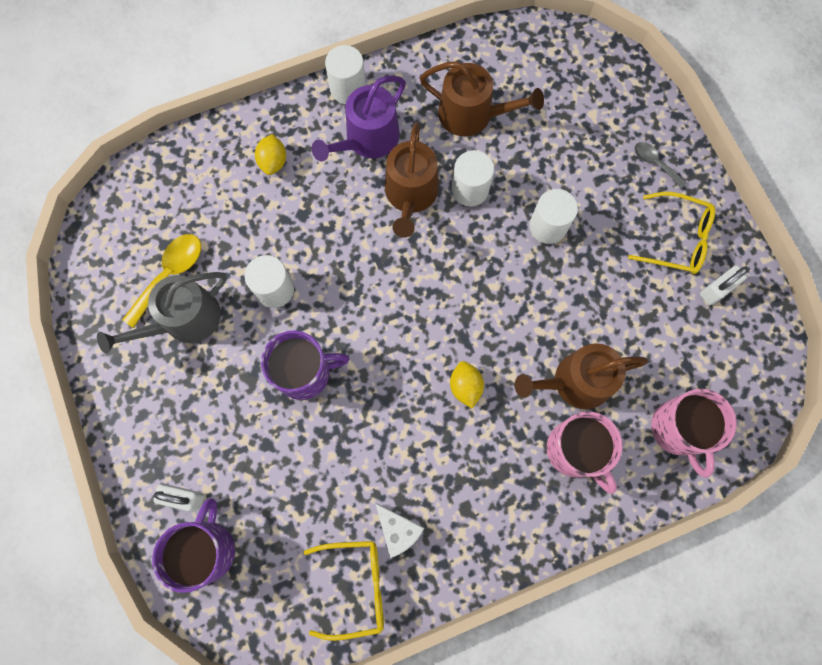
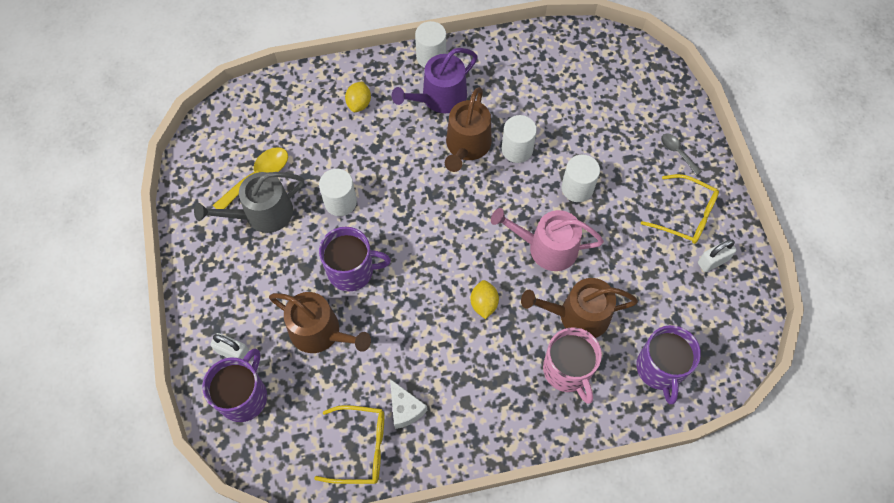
camera: 10 degrees right, 10 degrees down
brown watering can [420,61,544,136] -> brown watering can moved to [269,292,371,353]
pink mug [651,389,737,478] -> purple mug [637,325,701,404]
none -> pink watering can [491,208,604,271]

